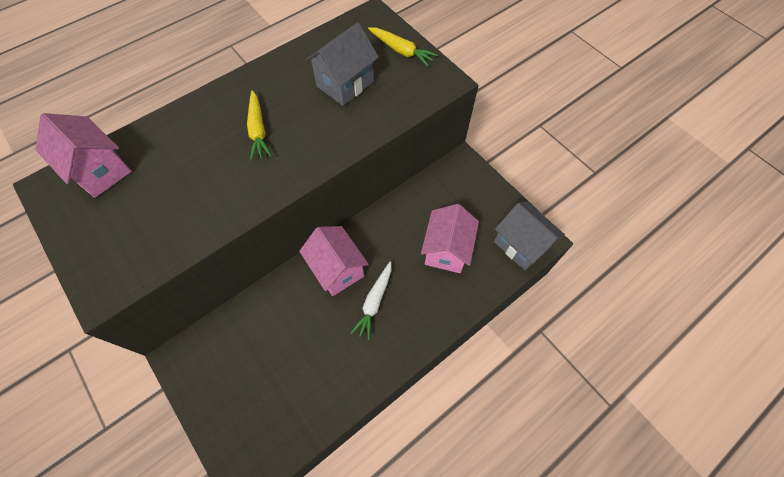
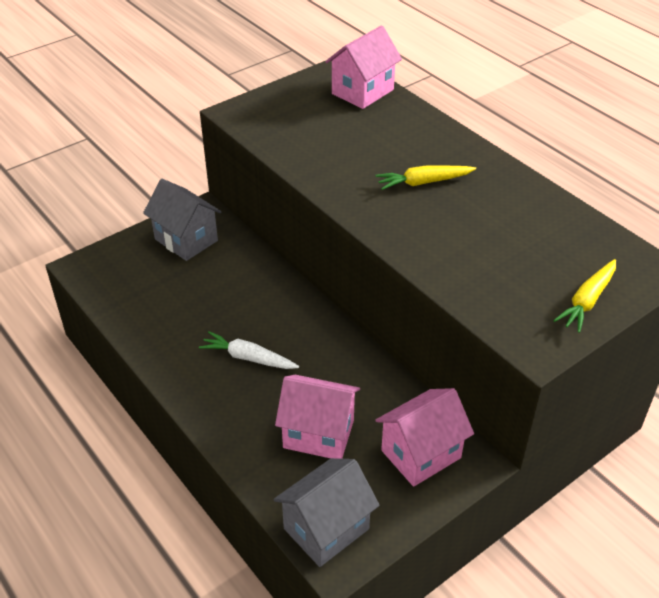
camera: 90 degrees right, 20 degrees down
pink house [299,226,368,296] -> pink house moved to [375,388,474,487]
grey house [305,22,379,106] -> grey house moved to [143,179,221,261]

